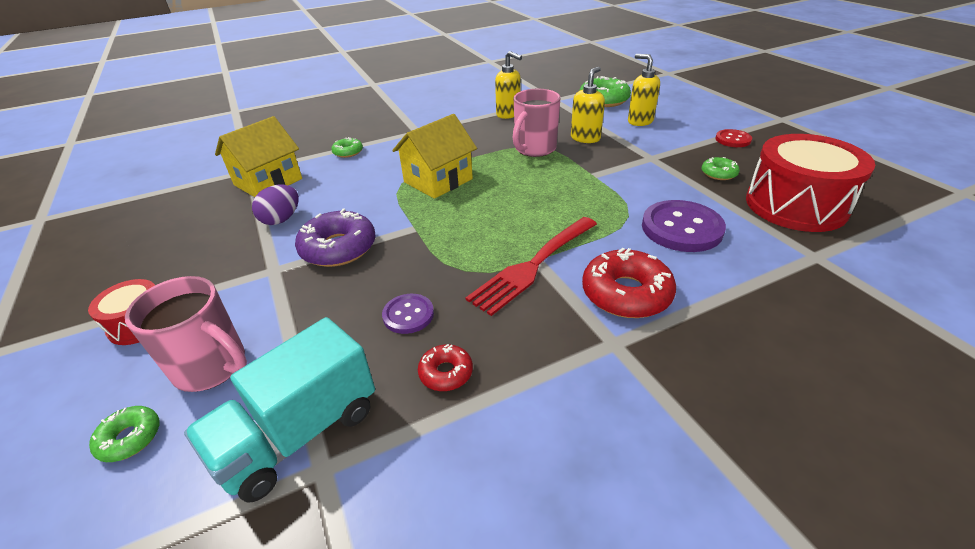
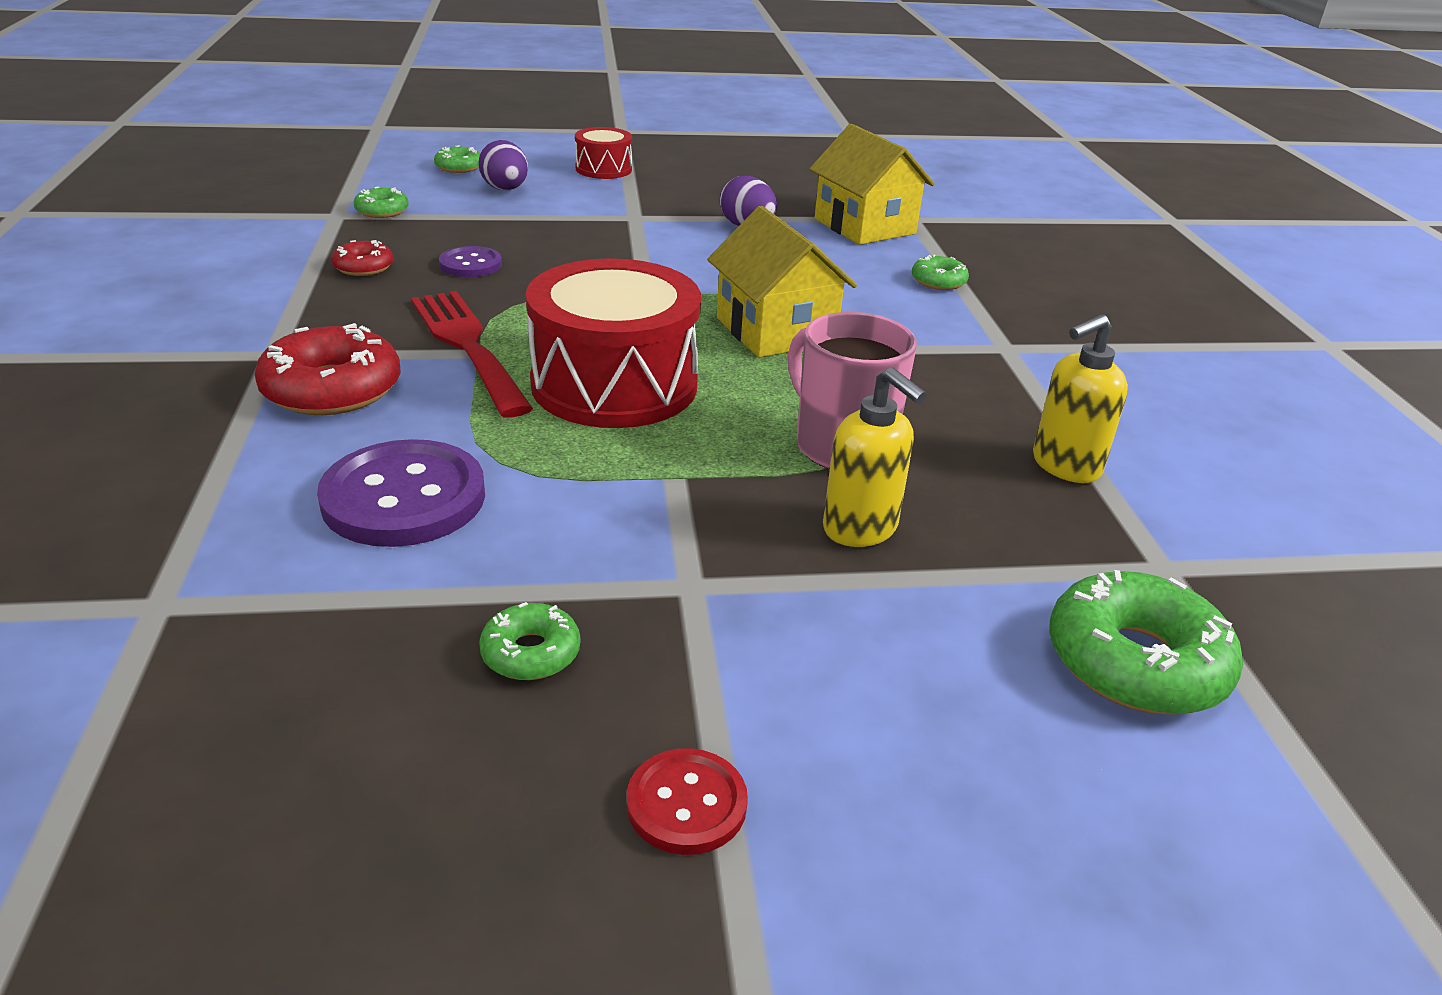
camera: 105 degrees right, 5 degrees down
pink mug [125,276,247,392] -> purple egg [479,140,528,190]
turquoise truck [184,317,375,502] -> green donut [353,186,409,218]
purple donut [295,208,376,267] -> none
yellow soap dispenser [628,54,660,126] -> none
red drum [746,134,875,232] -> red drum moved to [526,258,701,428]

